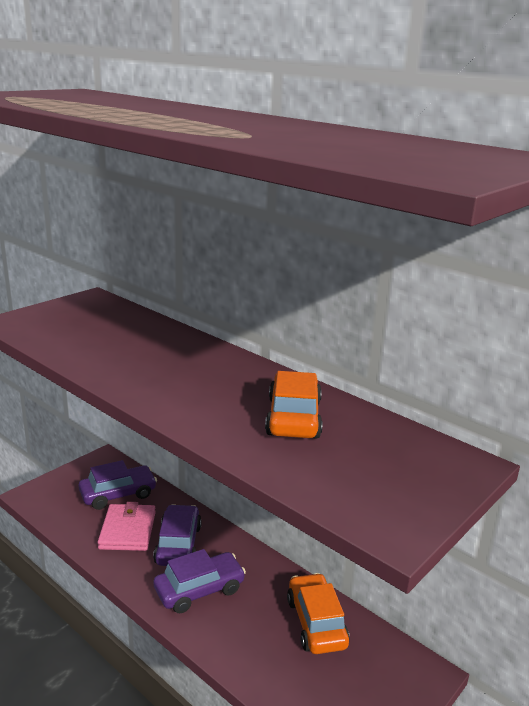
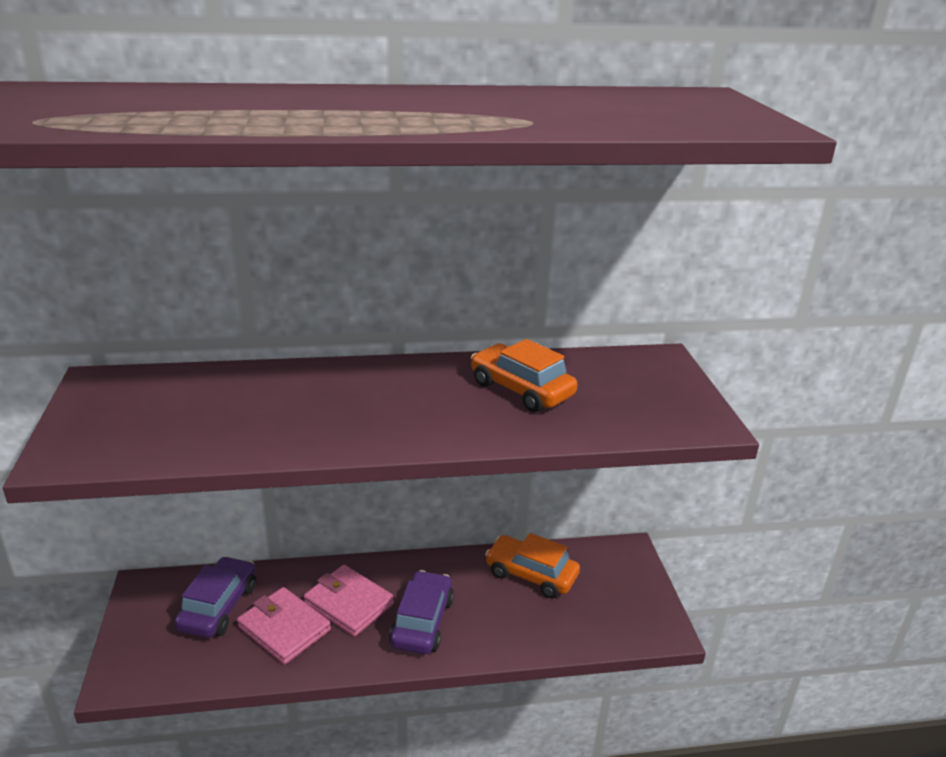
camera: 50 degrees left, 5 degrees up
purple car [153,504,202,566] -> pink wallet [303,565,394,637]

